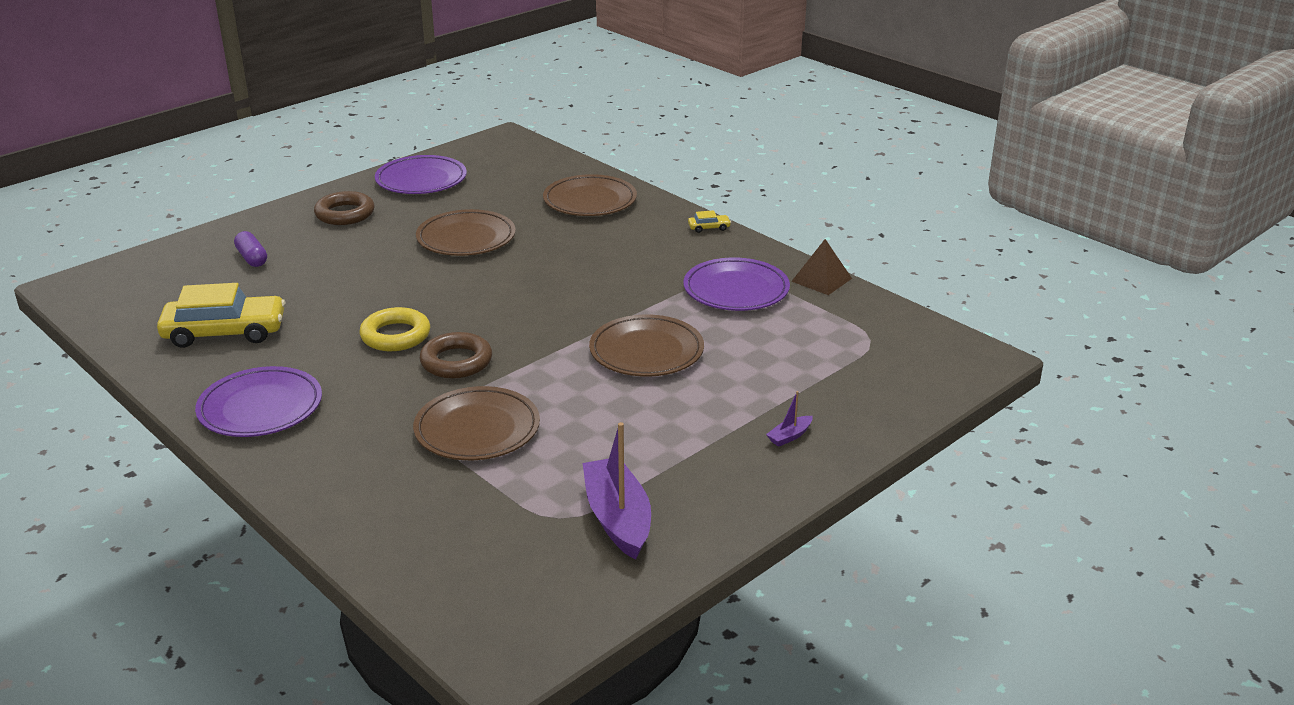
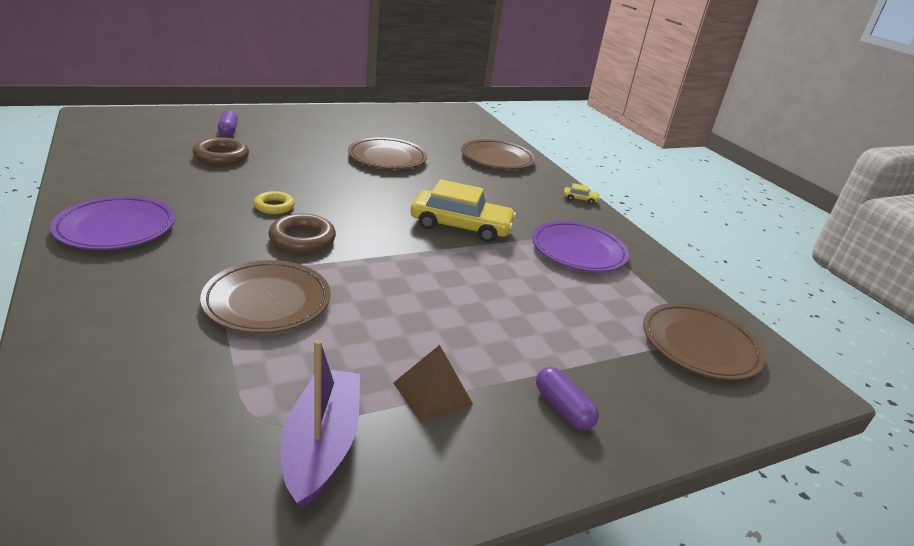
camera: 15 degrees right, 0 degrees up
yellow car [157,283,285,348] -> yellow car moved to [411,179,516,242]
brown ring [314,191,375,225] -> brown ring moved to [193,137,249,166]
yellow ring [359,307,430,351] -> yellow ring [254,191,295,214], size x0.65
purple plate [375,155,467,194] -> none
brown plate [589,314,704,377] -> brown plate moved to [643,303,766,380]
purple boat [766,391,813,447] -> purple capsule [536,367,599,430]
brown pyramid [791,239,852,295] -> brown pyramid moved to [394,345,473,423]

